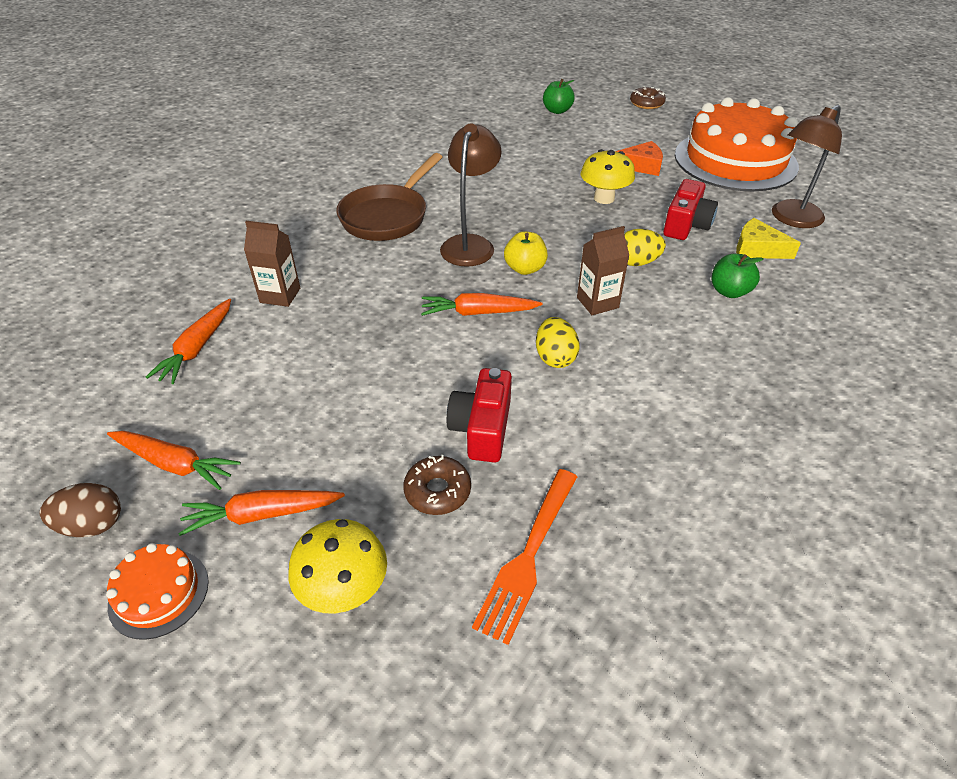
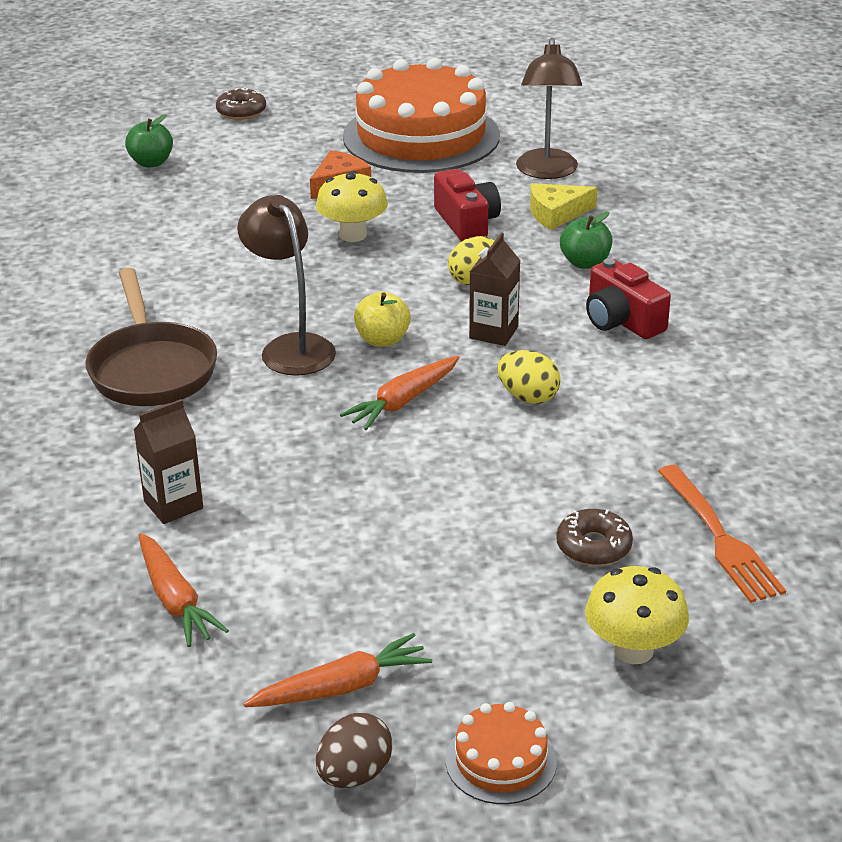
camera: 45 degrees left, 10 degrees down
orange carrot [178,490,345,536] -> none
red camera [447,368,512,463] -> red camera moved to [586,259,671,339]

